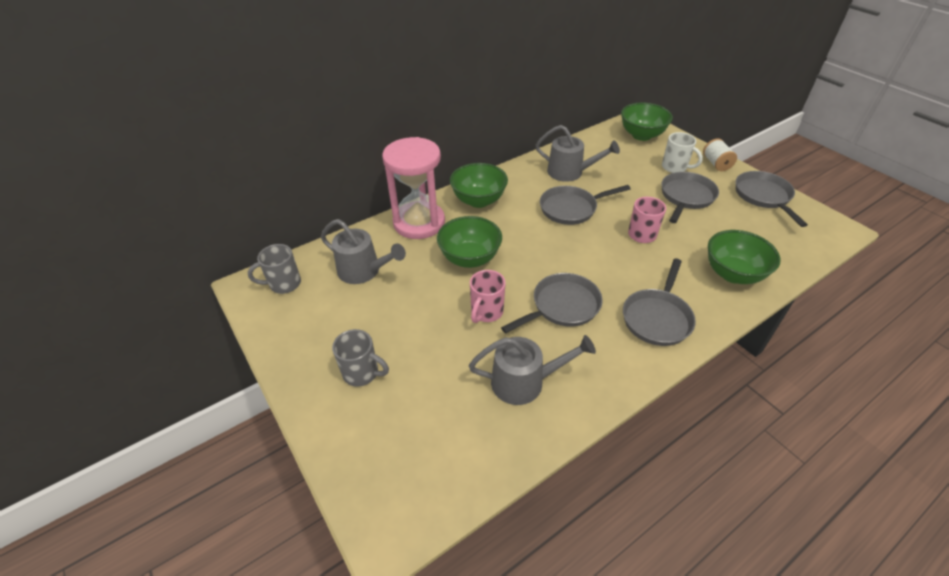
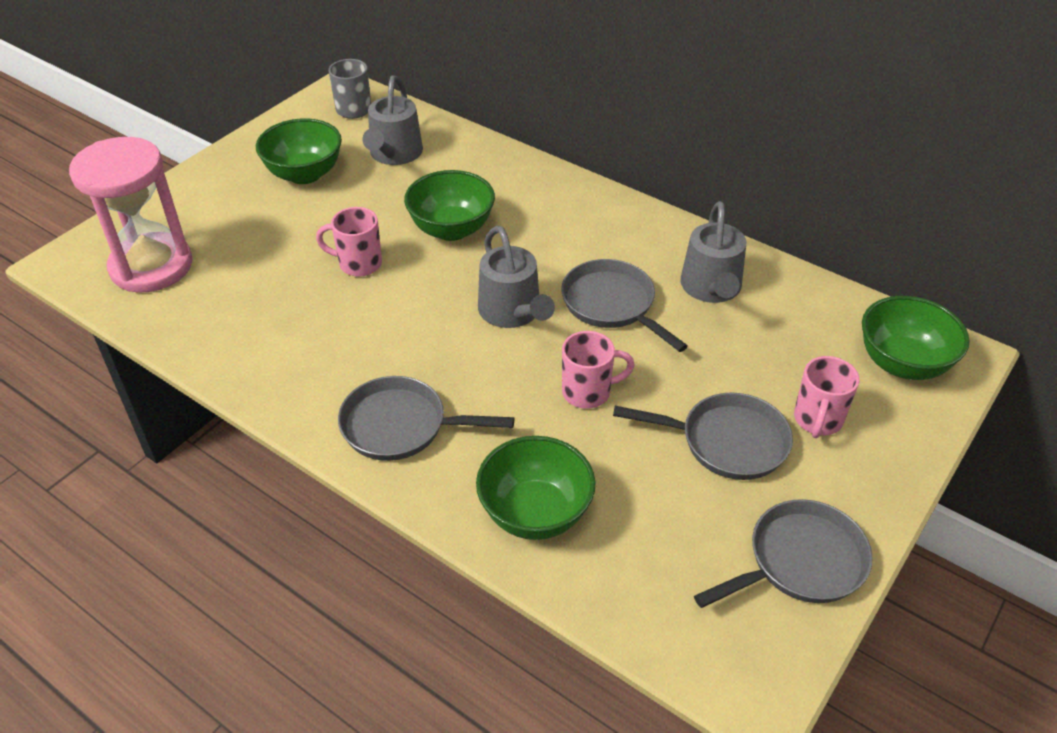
camera: 70 degrees right, 0 degrees up
grey mug [332,329,389,387] -> none
pink hourglass [382,137,445,239] -> pink hourglass moved to [69,137,192,292]
green bowl [450,163,508,208] -> green bowl moved to [256,118,342,184]
grey watering can [469,335,596,405] -> grey watering can moved to [478,226,555,328]
grey pan [501,273,603,333] -> none
white mug [662,132,703,173] -> pink mug [794,356,860,438]
white spool [703,138,737,171] -> none

